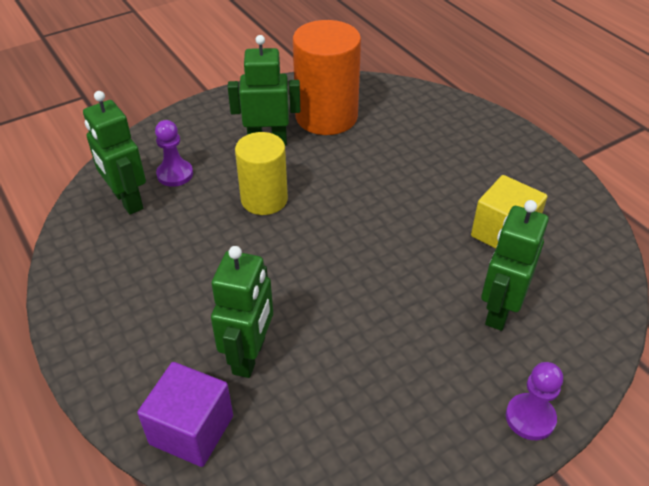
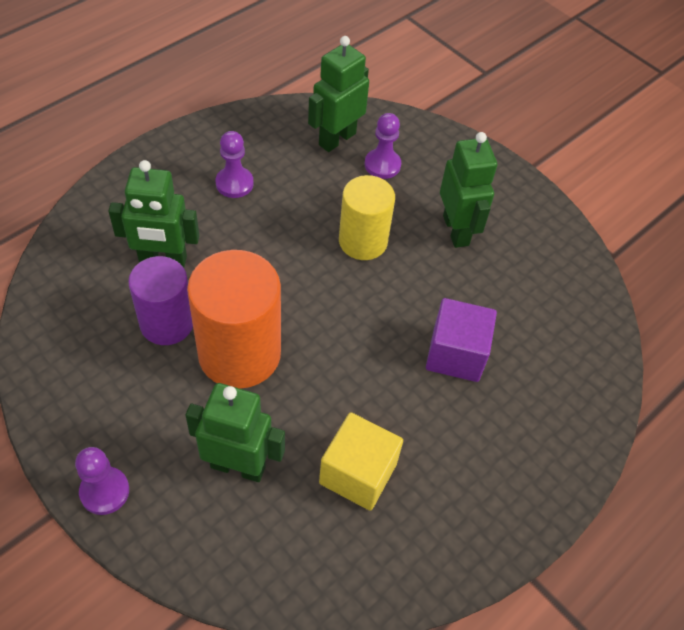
camera: 75 degrees right, 10 degrees up
purple cube [137,362,233,467] -> purple cube moved to [426,298,497,382]
orange cylinder [293,20,361,135] -> orange cylinder moved to [187,250,281,389]
none -> purple cylinder [128,256,193,345]
none -> purple pawn [216,131,254,198]

